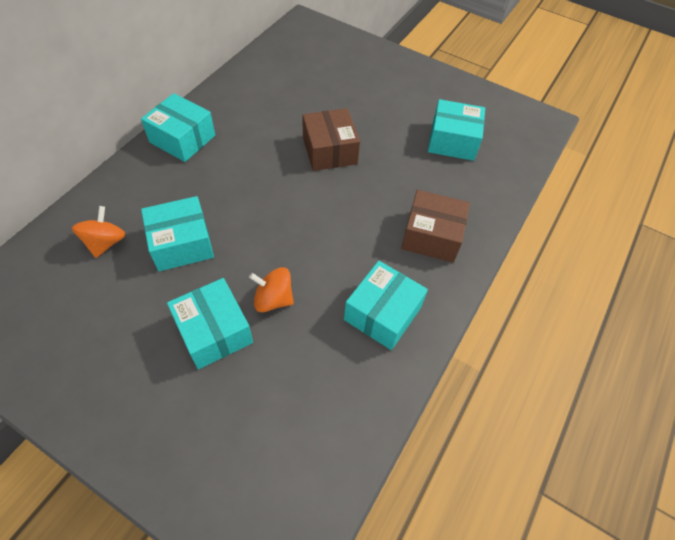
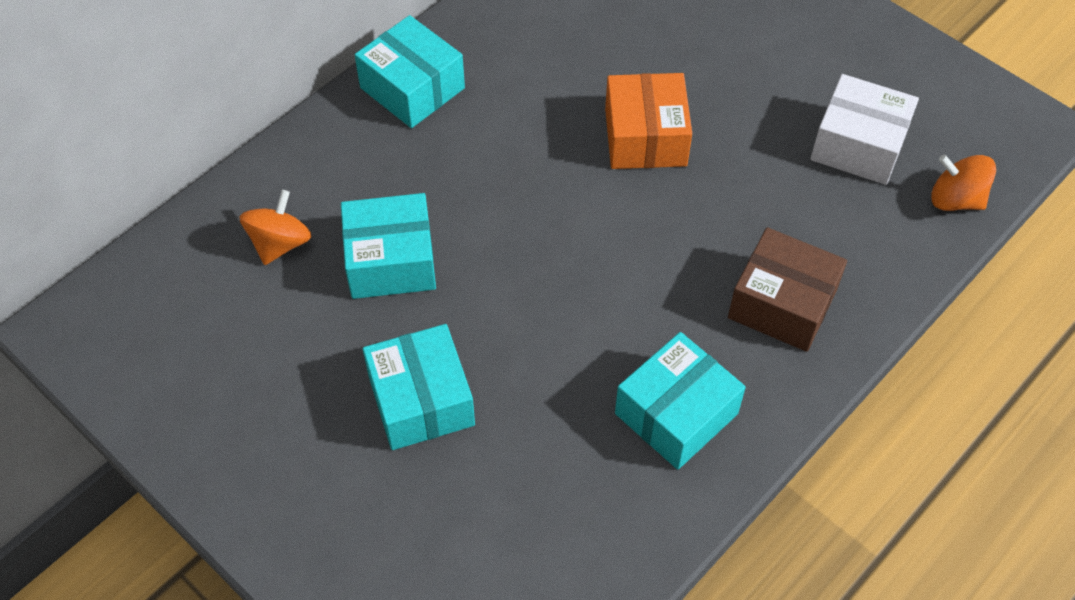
camera: 15 degrees right, 0 degrees up
orange spinning top [249,267,294,313] -> orange spinning top moved to [931,155,996,211]
brown box [302,108,360,171] -> orange box [605,73,692,169]
turquoise box [428,99,485,161] -> white box [810,74,919,185]

